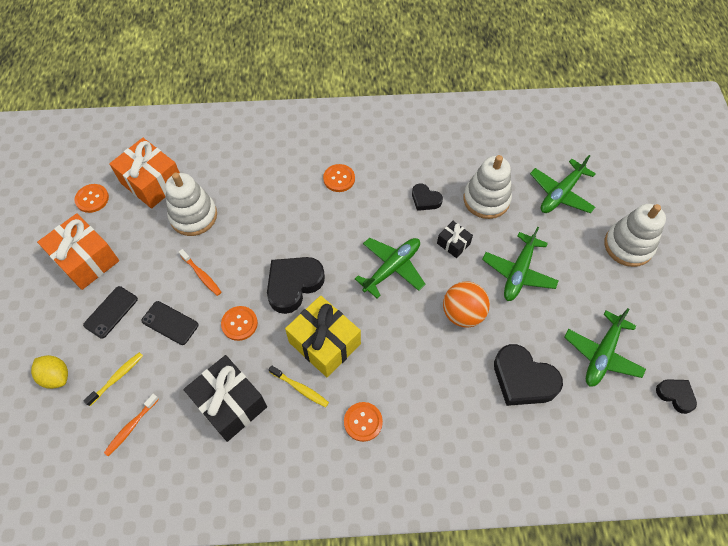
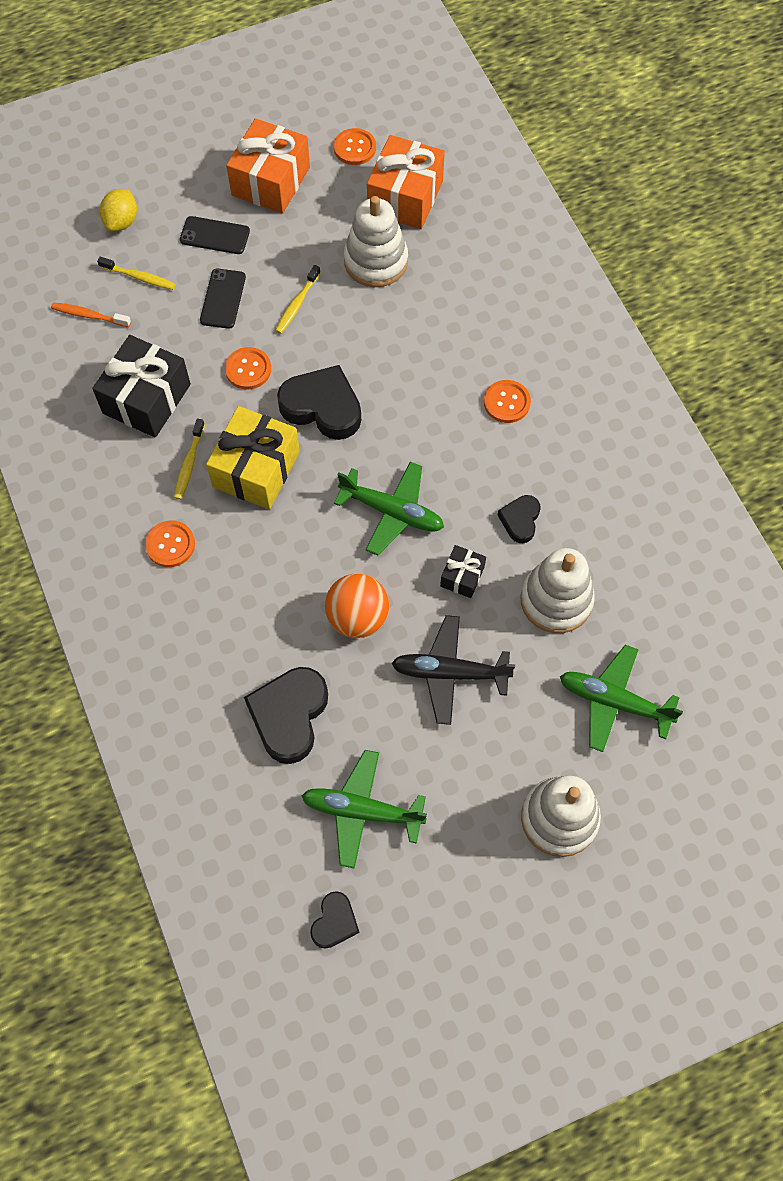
camera: 70 degrees right, 5 degrees up
orange toothbrush [179,249,222,296] -> yellow toothbrush [275,265,321,334]
green plane [482,226,558,301] -> black plane [391,615,515,725]

